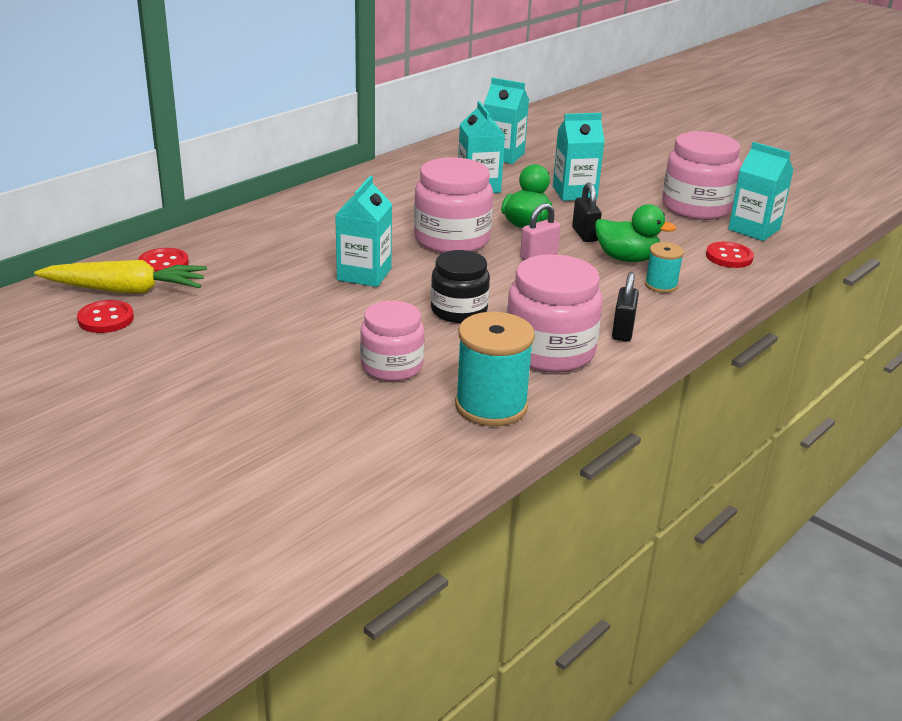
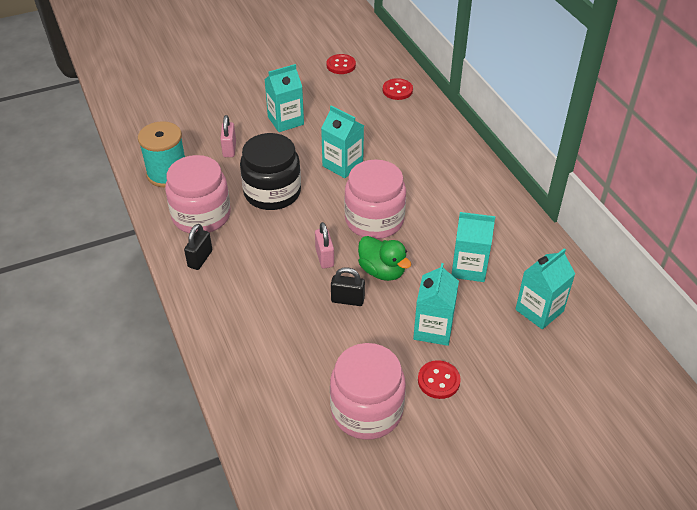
camera: 115 degrees right, 15 degrees up
yellow carrot [34,260,207,293] -> none
pink jar [360,301,424,381] -> pink padlock [220,115,236,157]
black jar [431,250,490,323] -> black jar [240,133,301,210], size x1.51
green duck [595,204,676,262] -> none
black padlock [612,272,639,342] -> black padlock turned 75 degrees clockwise [184,224,212,270]
turquoise spool [645,242,684,293] -> none
red button [706,242,754,268] -> red button moved to [418,360,461,399]
turquoise carton [728,142,793,241] -> turquoise carton moved to [264,64,304,132]

